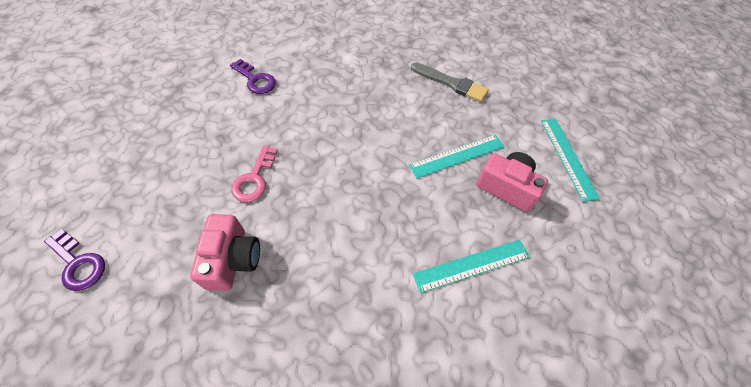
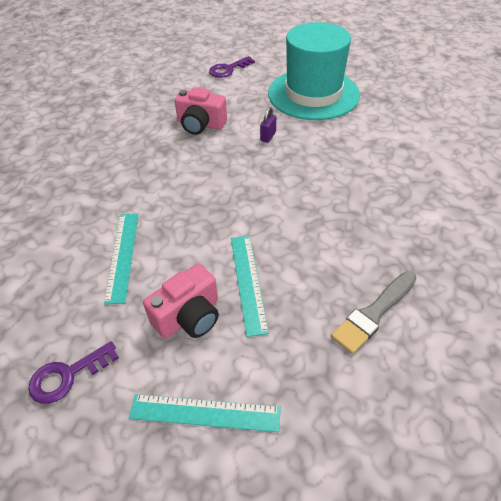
camera: 110 degrees right, 10 degrees down
purple key [230,59,276,94] -> purple key moved to [28,341,119,404]
pink key [231,145,278,202] -> purple padlock [260,107,276,143]
none -> turquoise hat [268,22,360,120]

